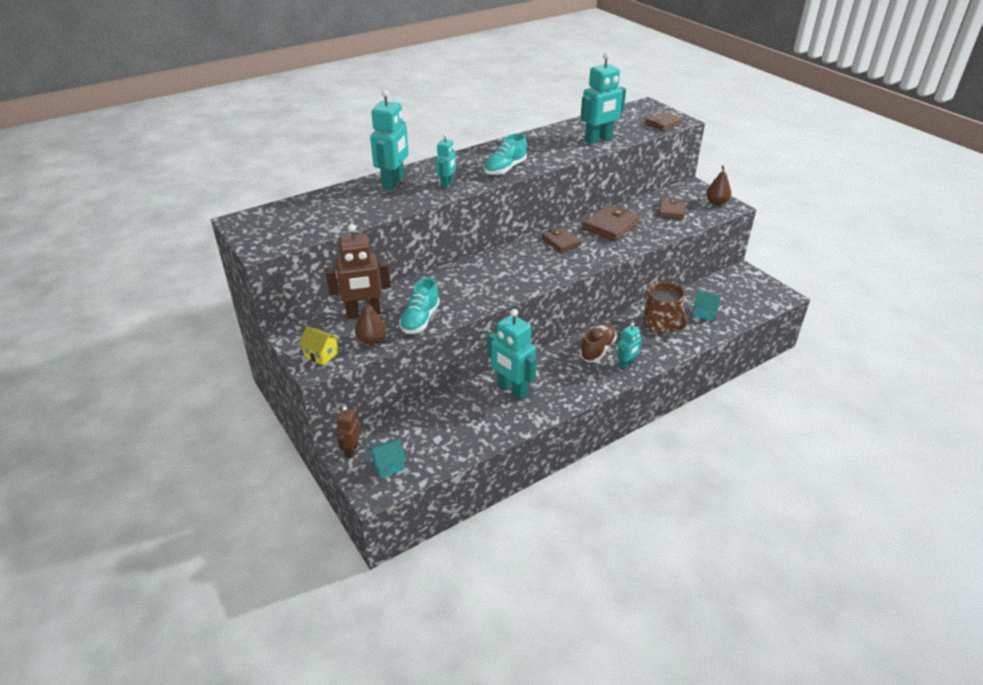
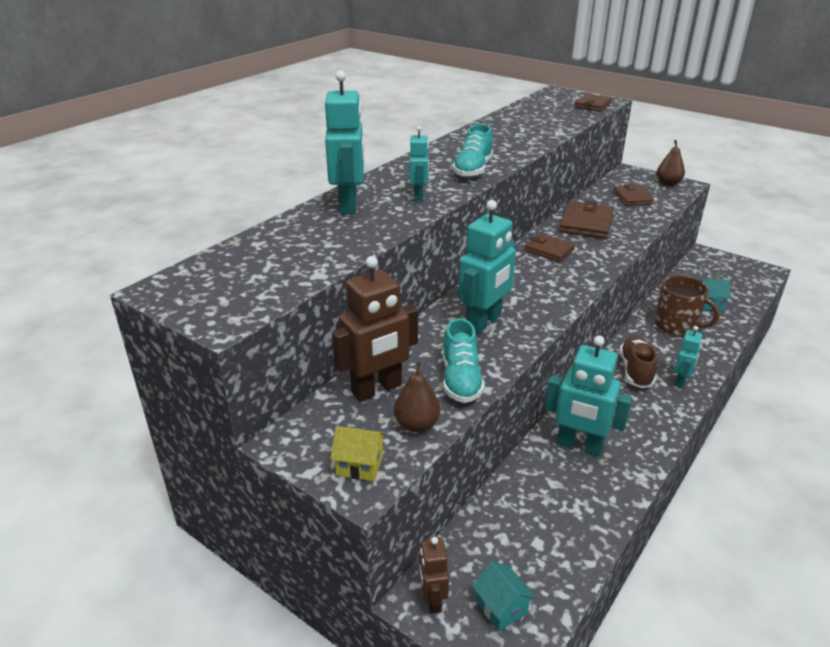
camera: 20 degrees left, 5 degrees down
turquoise house [368,439,406,478] -> turquoise house turned 75 degrees counterclockwise [472,562,536,631]
turquoise robot [580,53,626,144] -> turquoise robot moved to [459,200,516,334]

